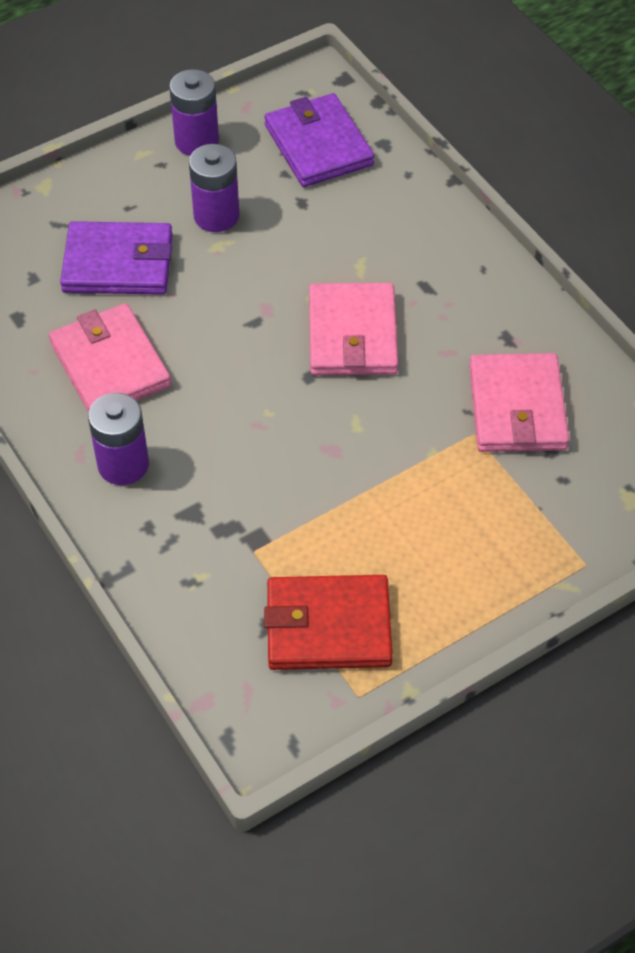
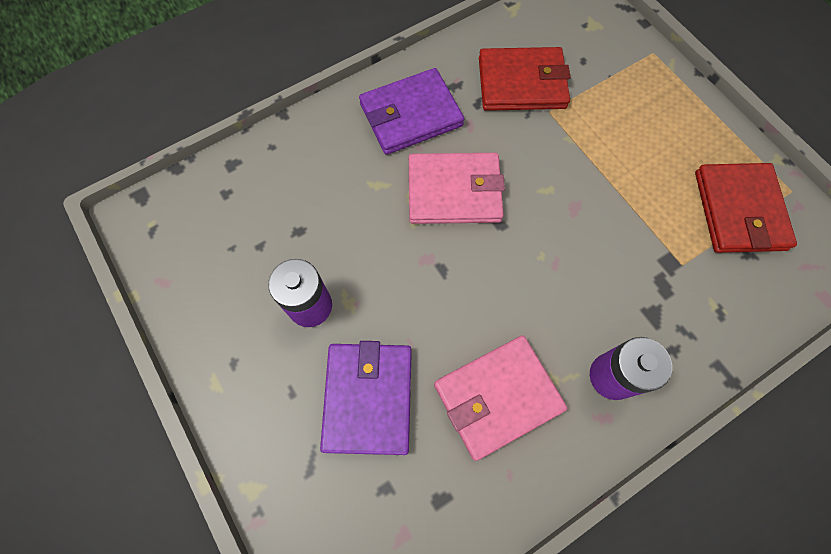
camera: 90 degrees left, 15 degrees up
purple battery [169,69,219,156] -> none
purple wallet [264,93,374,187] -> purple wallet moved to [359,68,464,155]
pink wallet [469,353,569,452] -> red wallet [479,47,571,111]

